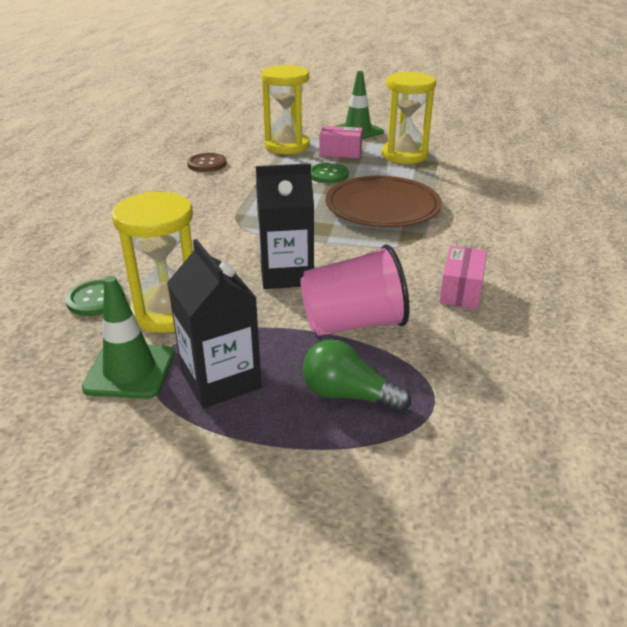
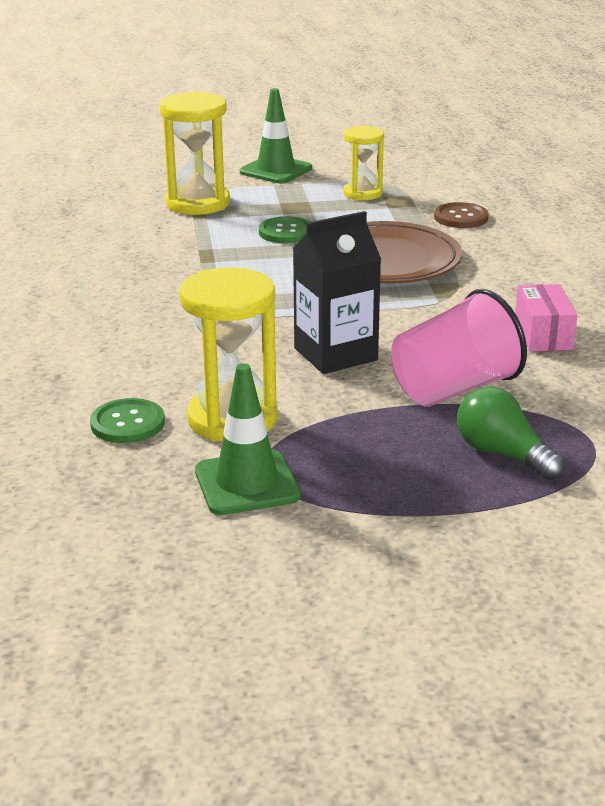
camera: 20 degrees left, 5 degrees down
black carton [167,239,262,408] -> none
brown button [187,153,227,172] -> brown button moved to [434,202,489,228]
green light bulb [303,339,411,413] -> green light bulb turned 45 degrees clockwise [457,387,565,480]
pink box [319,126,363,158] -> none
yellow hourglass [382,71,436,164] -> yellow hourglass [343,126,384,200], size x0.62

